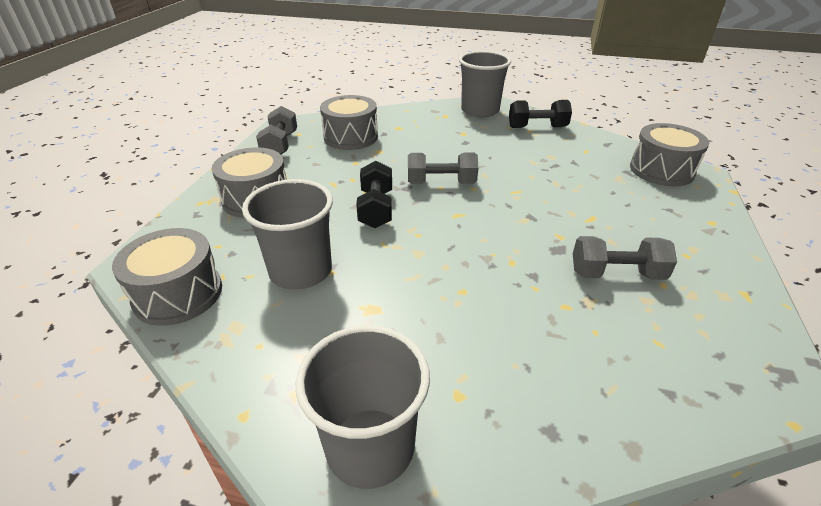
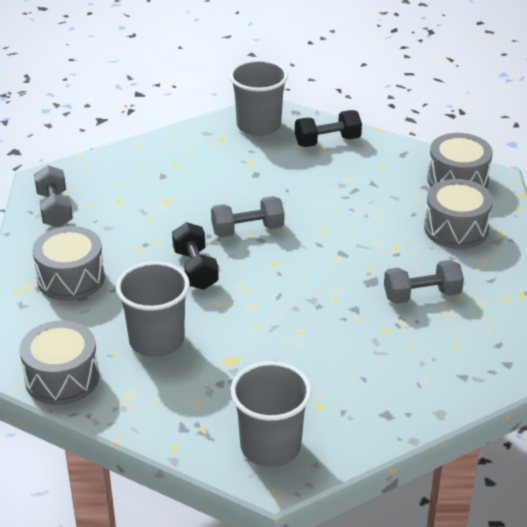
camera: 15 degrees left, 0 degrees up
grey drum [320,95,378,150] -> grey drum moved to [424,179,493,249]

